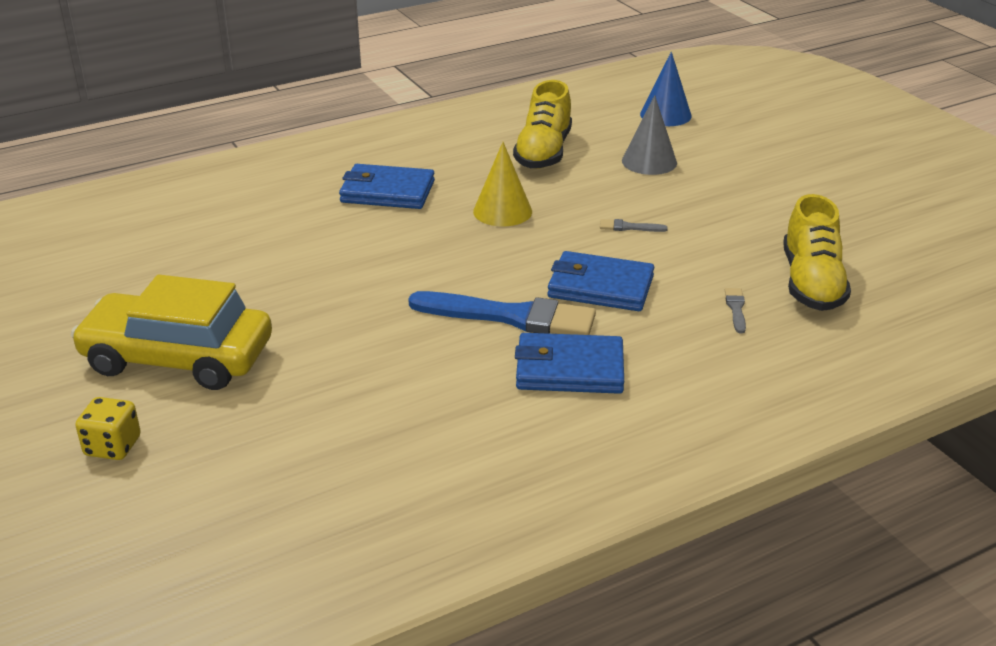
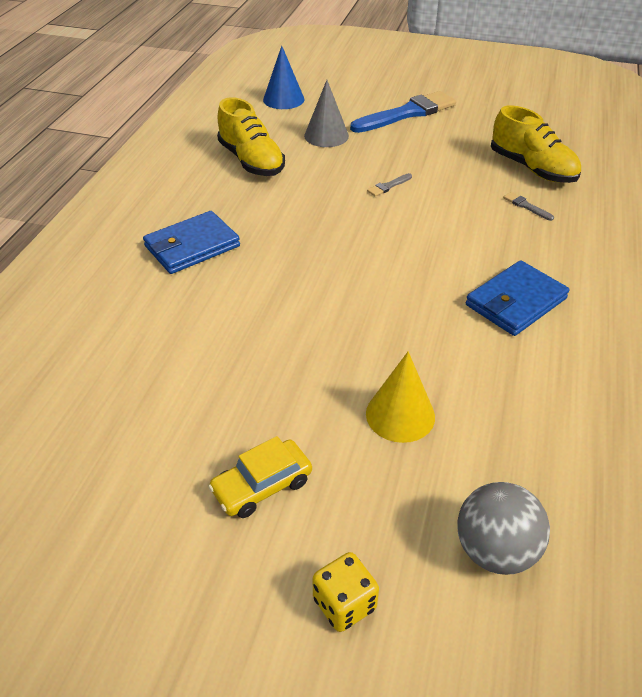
camera: 45 degrees left, 10 degrees up
yellow car [71,275,272,390] -> yellow car [208,436,312,518], size x0.51
blue brush [408,291,596,335] -> blue brush moved to [350,91,456,133]
yellow cone [473,142,532,226] -> yellow cone moved to [366,352,435,443]
blue wallet [547,251,654,311] -> none
none -> grey ball [457,482,550,575]

